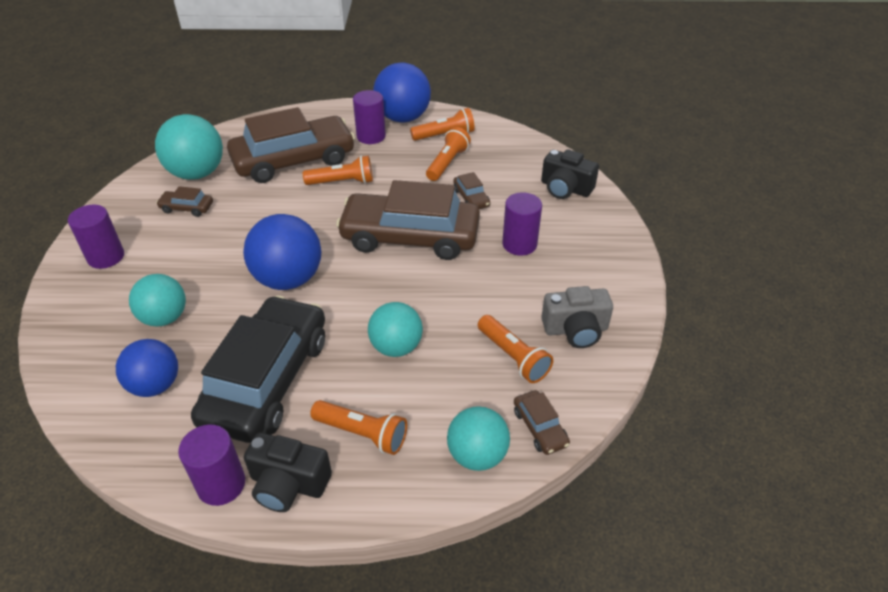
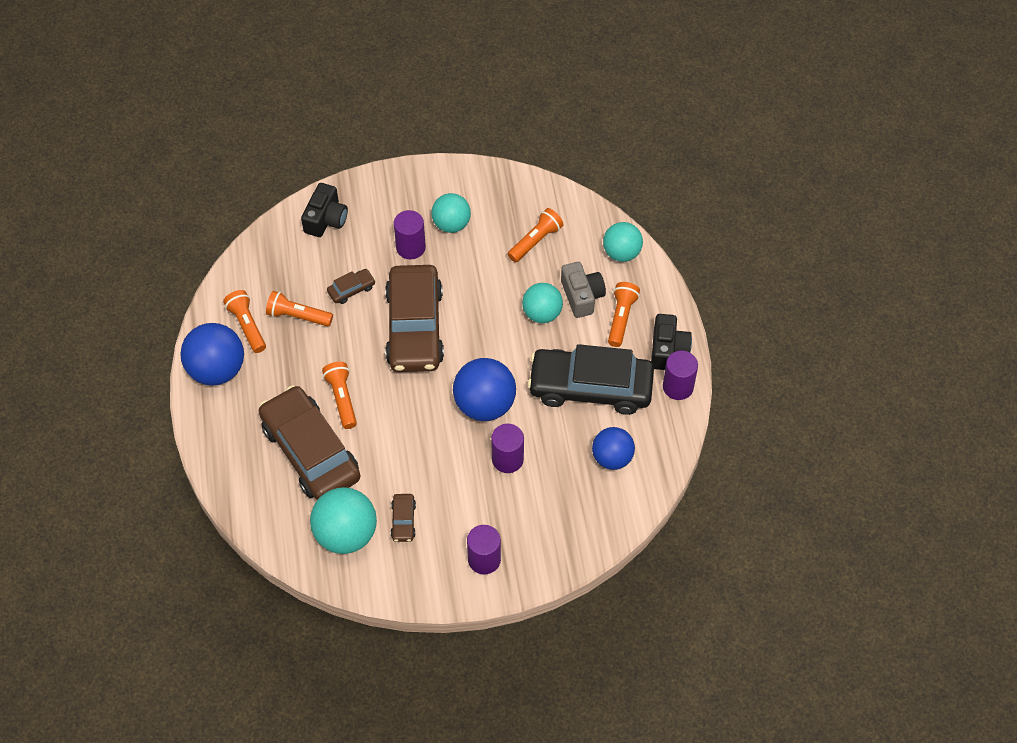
camera: 100 degrees left, 15 degrees up
turquoise ball [129,274,186,327] -> turquoise ball moved to [432,193,471,233]
purple cylinder [353,90,386,144] -> purple cylinder moved to [491,424,524,473]
brown car [514,390,570,455] -> none
grey camera [541,286,613,348] -> grey camera moved to [561,262,606,318]

